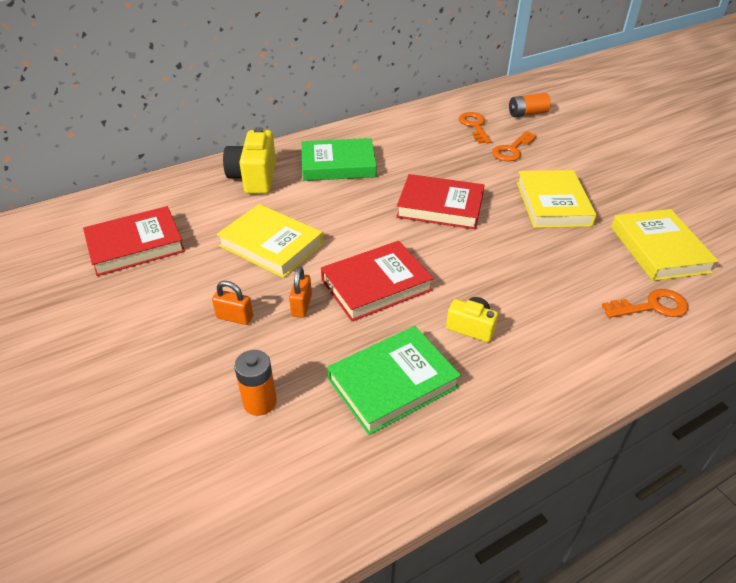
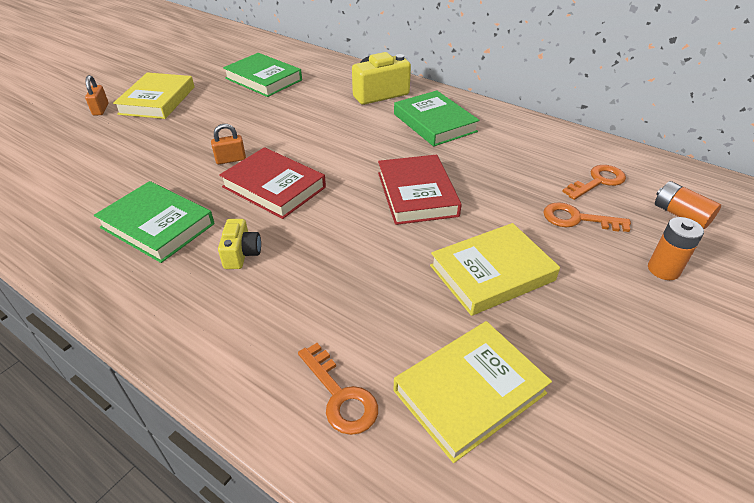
camera: 65 degrees right, 0 degrees up
red book [83,206,185,276] -> green book [223,53,302,97]
orange padlock [212,281,253,325] -> orange padlock moved to [85,75,109,116]
yellow book [217,204,323,278] -> yellow book moved to [113,72,195,119]
orange battery [234,350,277,416] -> orange battery moved to [648,217,704,280]

